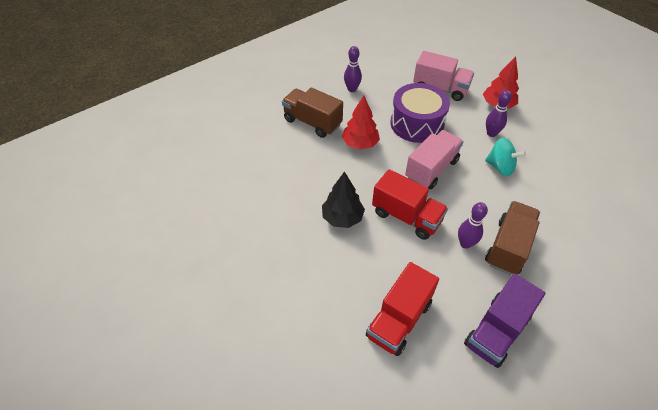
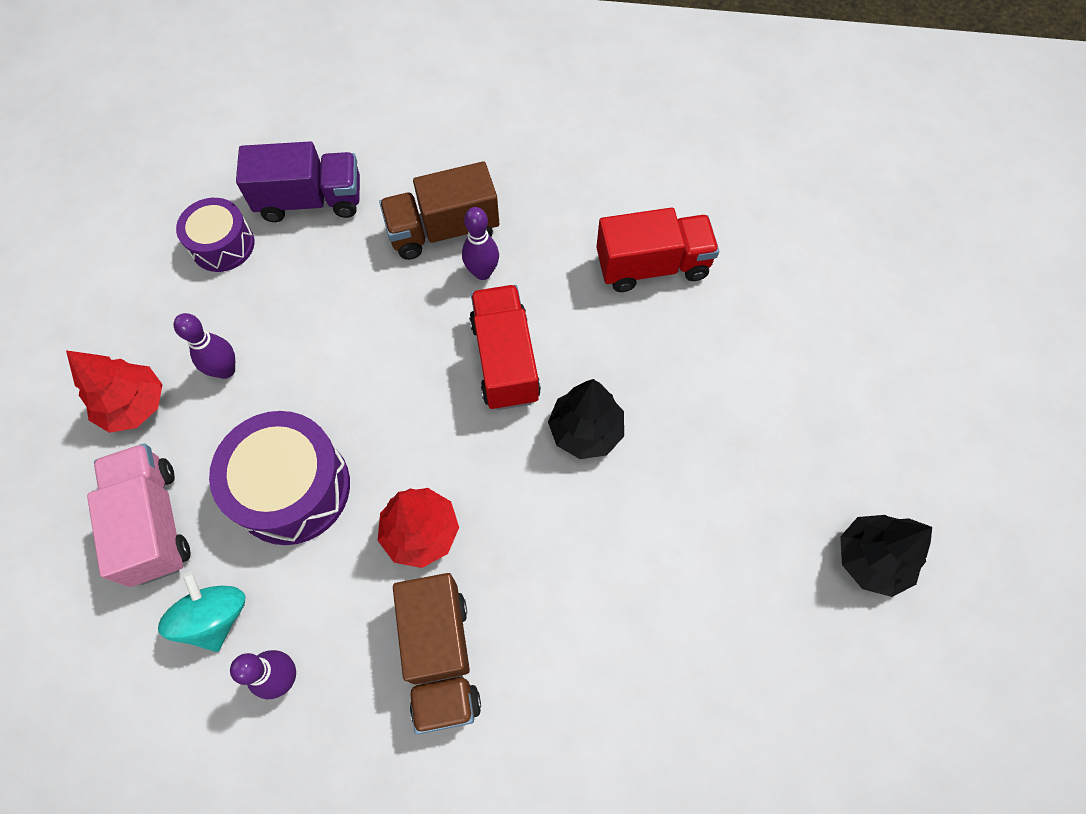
camera: 135 degrees left, 15 degrees up
pink truck [405,130,463,189] -> none
purple truck [464,273,545,368] -> purple truck moved to [236,141,360,222]
turquoise spinning top [485,138,526,176] -> turquoise spinning top moved to [158,572,245,652]
none -> purple drum [176,198,255,272]
none -> black tree [840,515,932,597]

